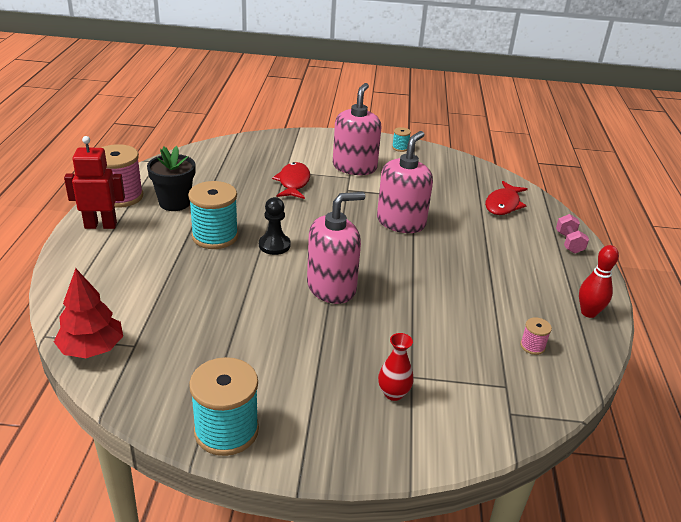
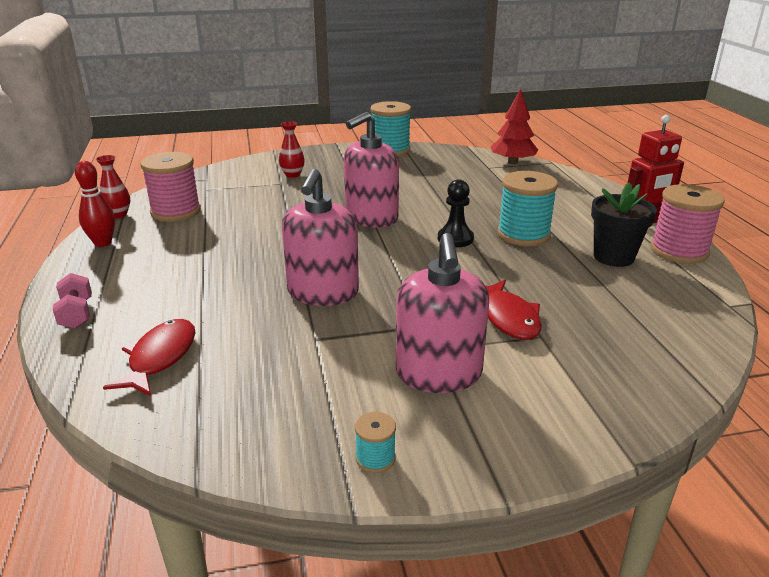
camera: 165 degrees right, 5 degrees down
pink spool [520,317,552,355] -> pink spool [140,152,201,222], size x2.16
none -> red vase [96,155,130,218]

